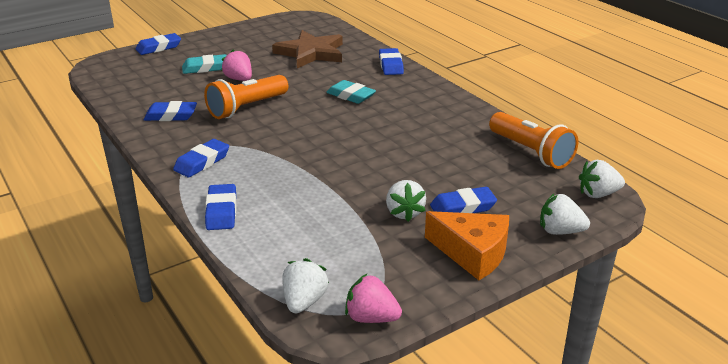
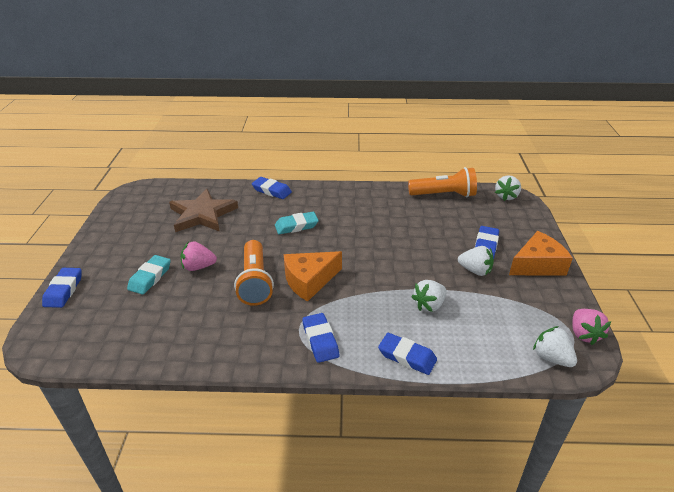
camera: 55 degrees left, 5 degrees up
blue eraser [144,101,197,121] -> none
pink strawberry [345,274,402,323] -> pink strawberry turned 60 degrees counterclockwise [573,309,611,345]
white strawberry [540,194,590,235] -> white strawberry moved to [411,280,447,312]
none -> orange cheese [284,251,342,301]

